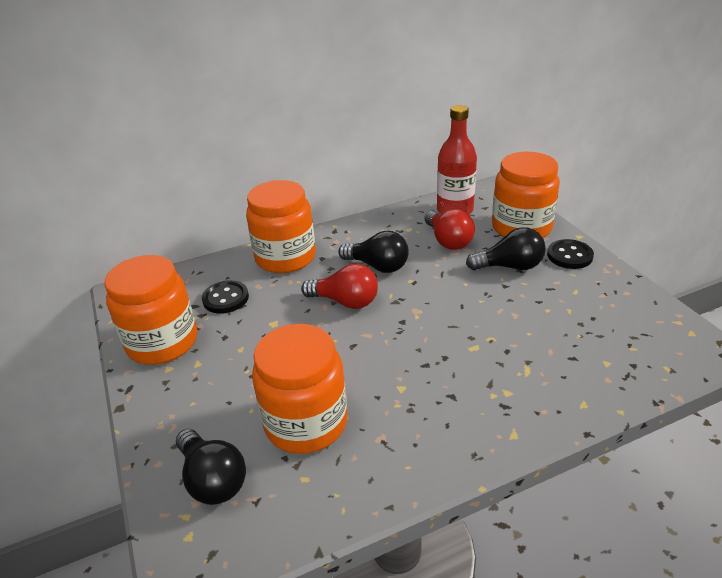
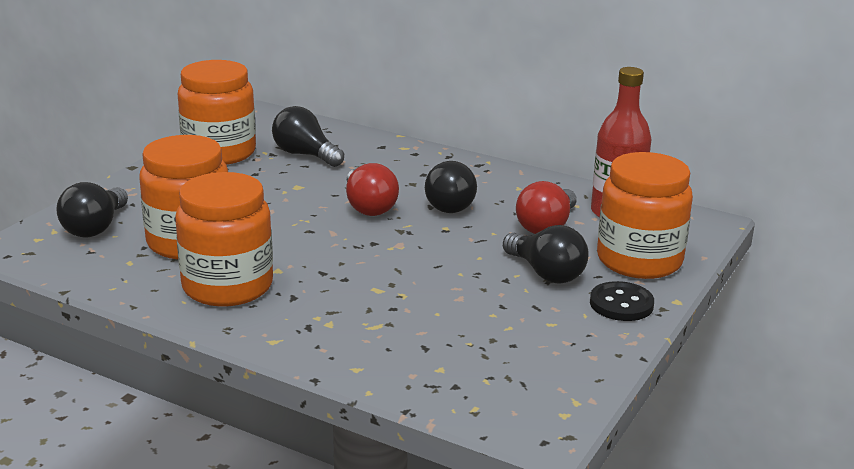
camera: 50 degrees right, 10 degrees down
black button [202,280,249,314] -> black light bulb [272,106,344,167]
orange jar [246,180,316,273] -> orange jar moved to [175,172,273,306]

